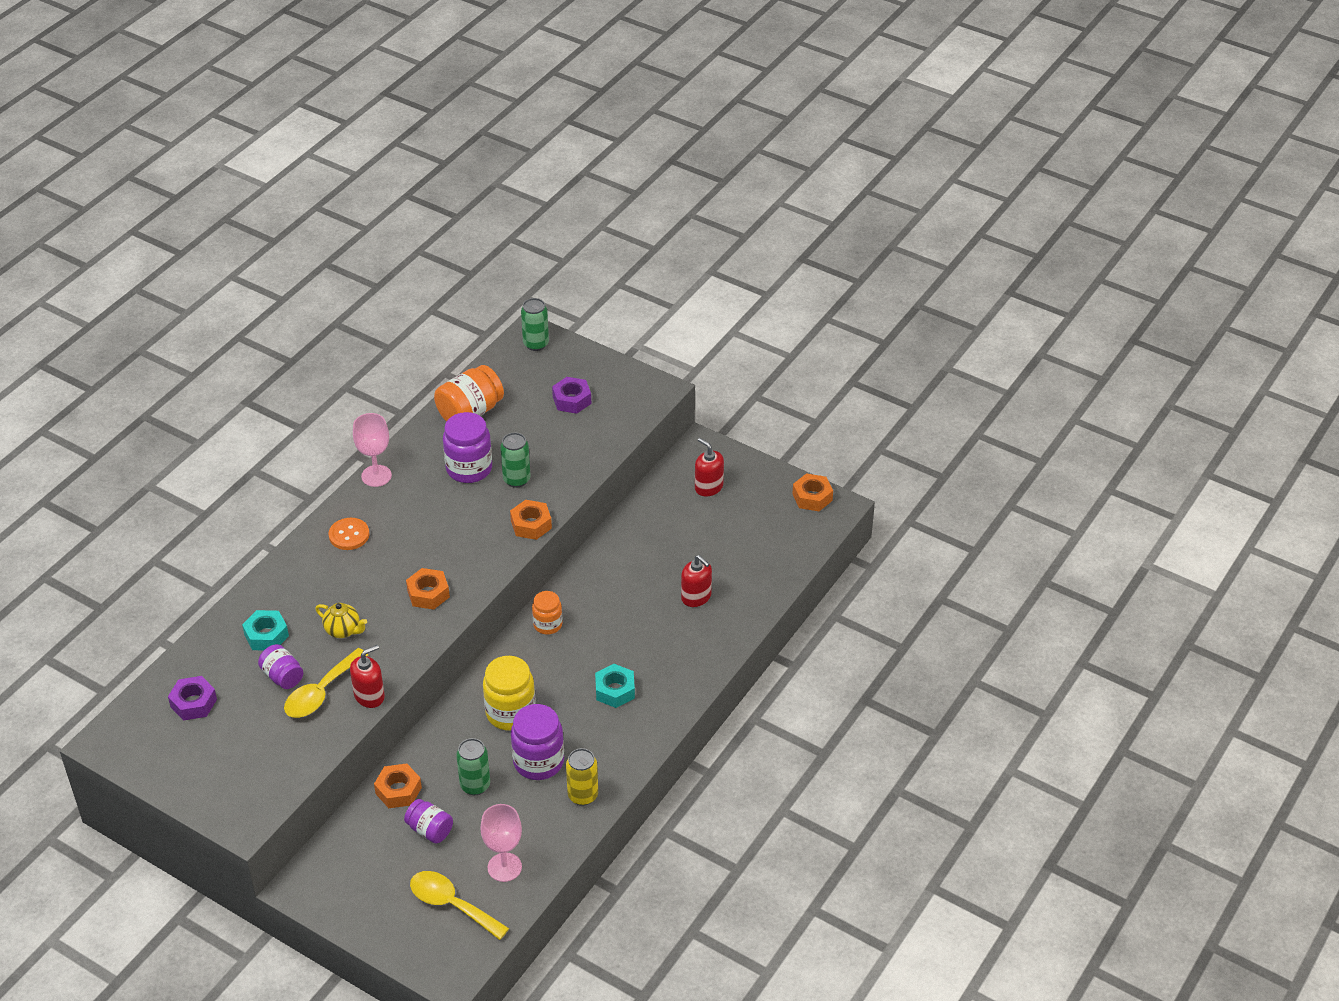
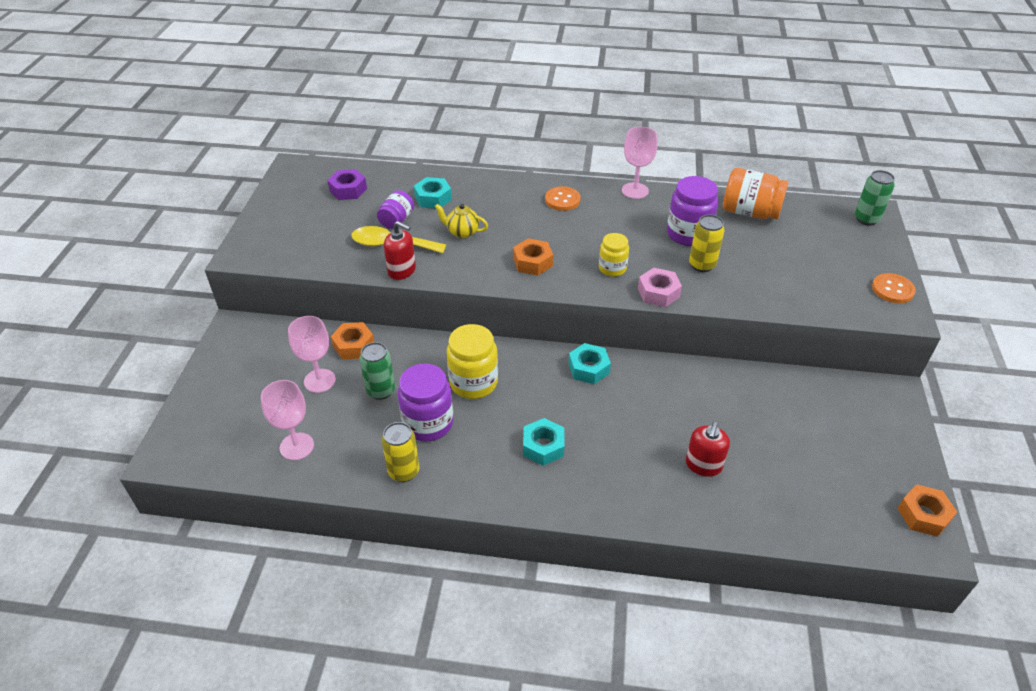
camera: 65 degrees right, 0 degrees up
yellow teapot [315,603,367,638] -> yellow teapot turned 105 degrees clockwise [435,204,488,238]
purple jar [404,799,453,844] -> pink goblet [288,316,336,393]
yellow spoon [410,871,509,940] -> none
green can [500,432,531,488] -> yellow can [689,215,725,272]
orange nut [510,500,552,540] -> pink nut [638,268,682,307]
orange jar [532,591,562,635] -> turquoise nut [568,343,611,384]
purple nut [552,377,591,414] -> none
red soap dispenser [695,438,724,497] -> none
none -> yellow jar [599,233,629,277]
none -> orange button [872,273,916,303]

